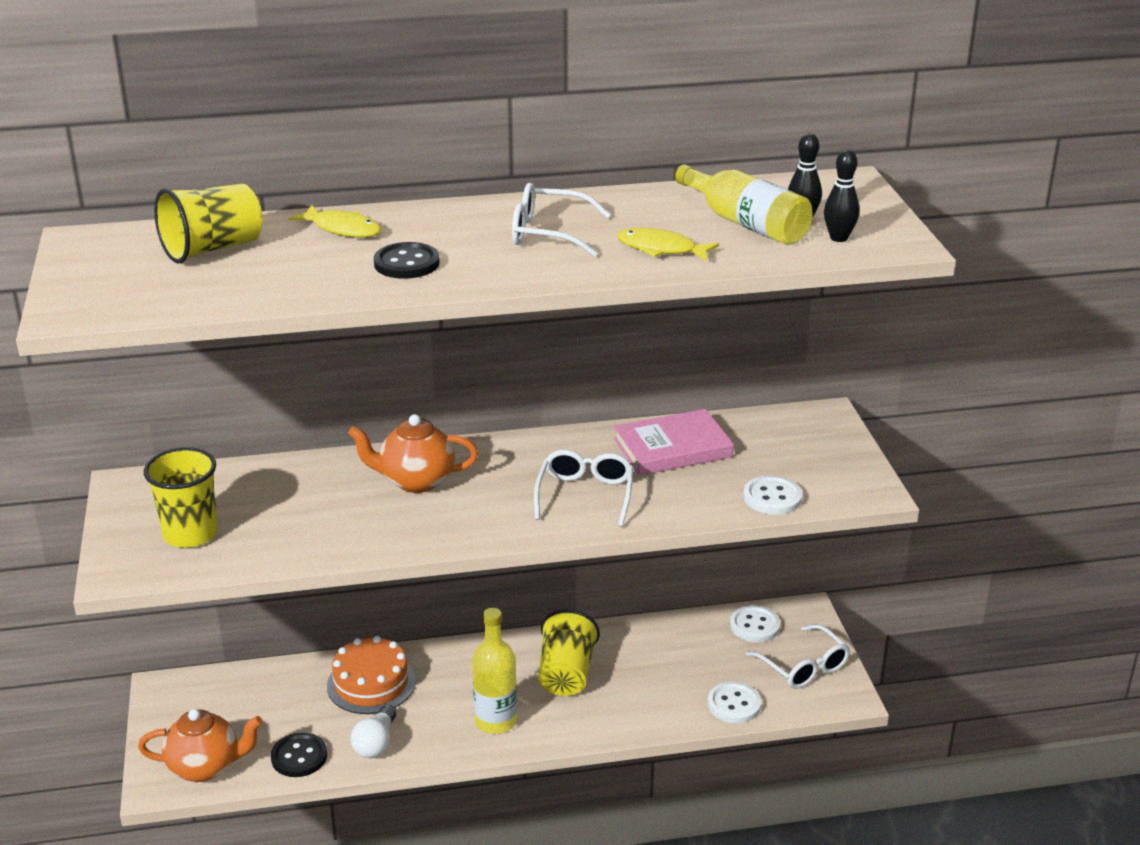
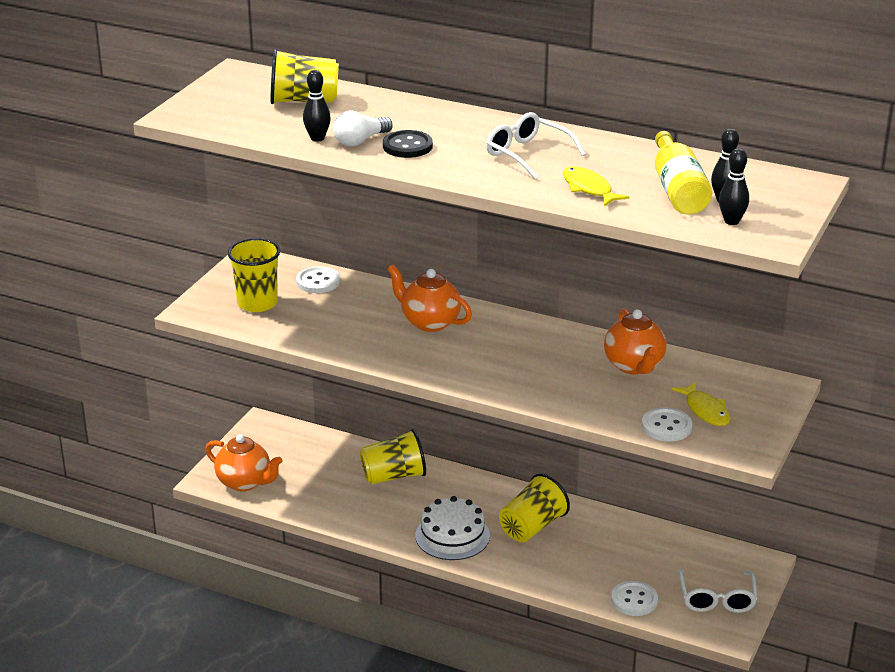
camera: 35 degrees right, 0 degrees up
black button [271,732,327,777] -> none
yellow fish [289,205,381,238] -> yellow fish moved to [672,382,730,426]
orange cake [327,636,416,714] -> yellow cup [360,429,426,484]
white light bulb [350,705,396,758] -> white light bulb moved to [333,110,393,146]
yellow bottle [472,608,517,734] -> white cake [415,496,490,560]
white glasses [534,450,633,527] -> none
pink book [614,409,734,476] -> orange teapot [604,309,666,375]
white button [730,605,780,642] -> white button moved to [296,266,340,293]
none -> black bowling pin [303,70,331,142]

